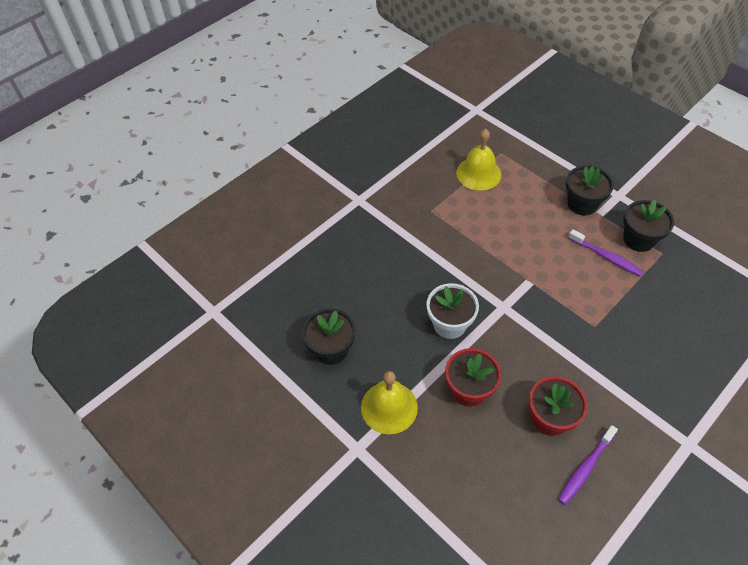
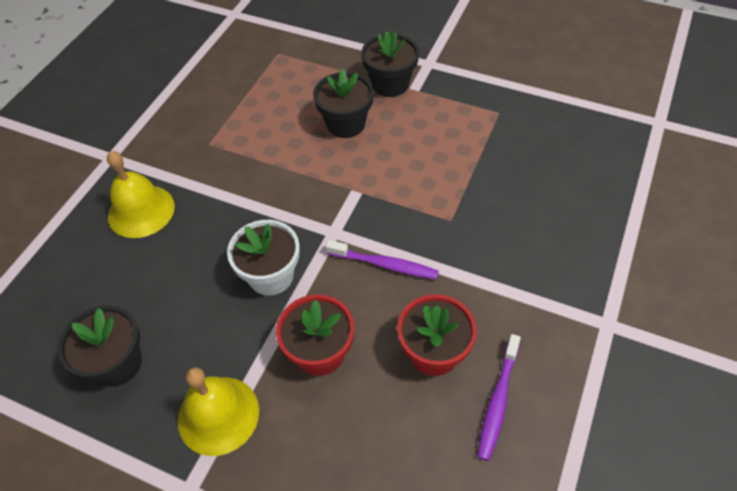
camera: 20 degrees left, 0 degrees up
yellow bell [456,129,501,191] -> yellow bell moved to [107,151,175,238]
purple toothbrush [568,229,644,276] -> purple toothbrush moved to [325,240,439,279]
black flower pot [623,200,674,252] -> black flower pot moved to [313,69,374,138]

